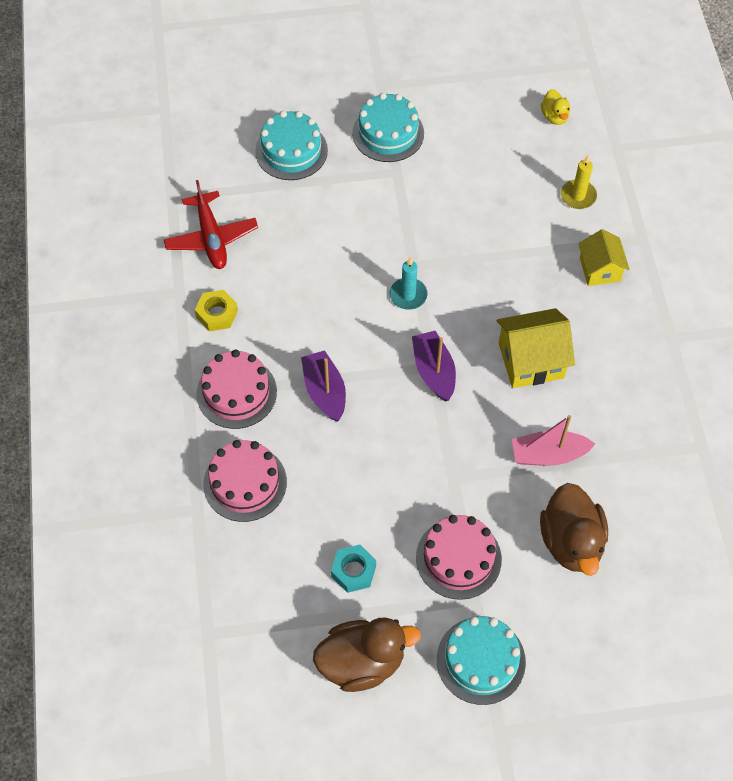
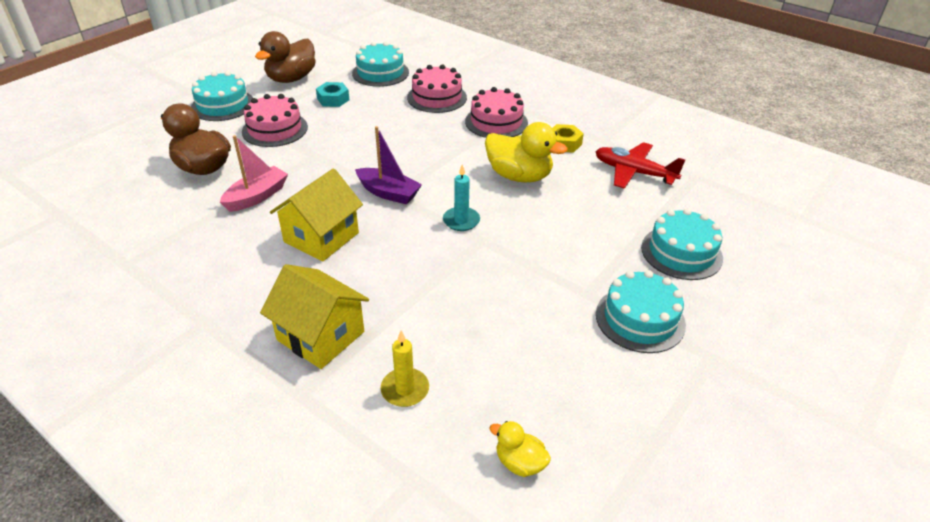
camera: 135 degrees right, 20 degrees down
purple boat [301,350,346,422] -> none
yellow house [578,229,630,286] -> yellow house [260,264,369,369], size x1.51
none -> turquoise cake [352,42,409,87]
none -> yellow duck [485,122,568,182]

